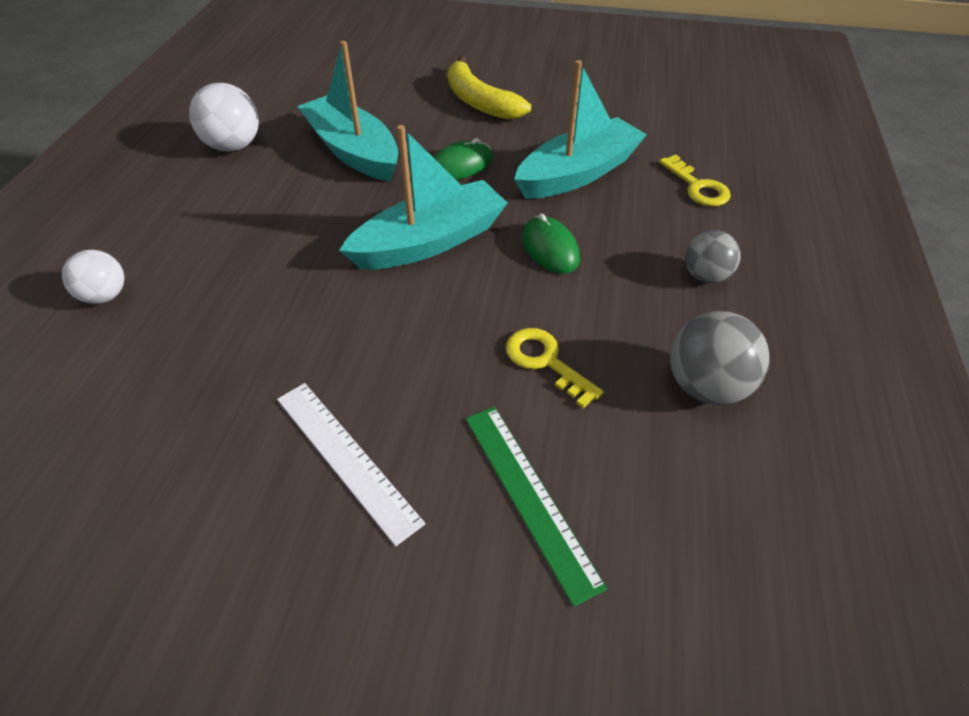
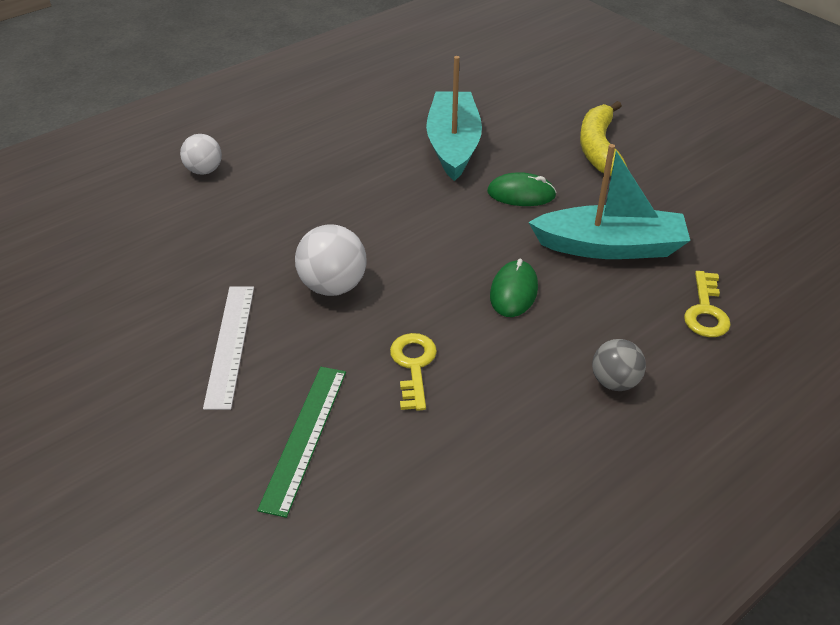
camera: 40 degrees right, 5 degrees down
white ball [189,83,259,152] -> white ball moved to [295,224,366,296]
turquoise boat [339,125,508,270] -> none
grey ball [670,311,770,405] -> none

